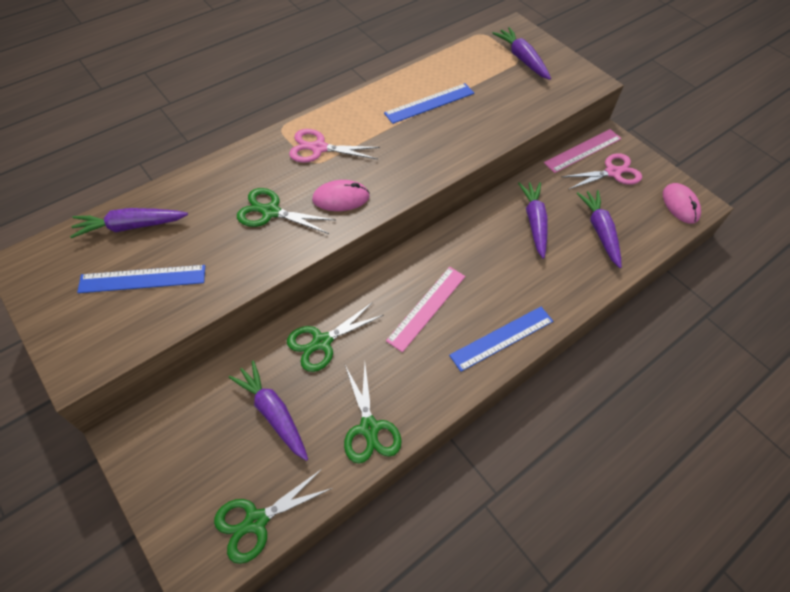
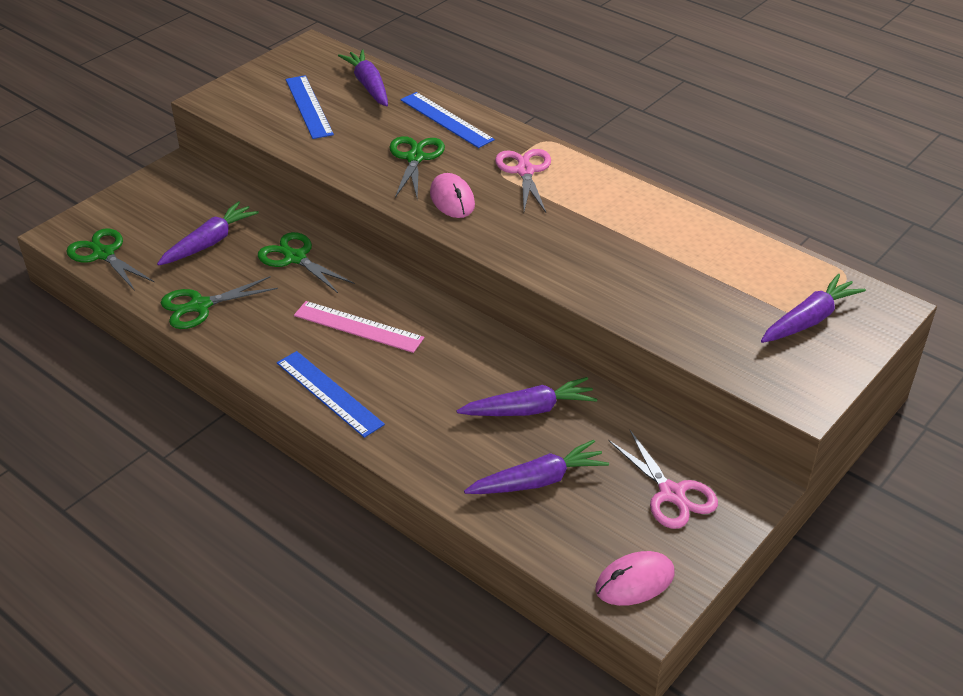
camera: 80 degrees right, 15 degrees down
blue ruler [384,83,474,124] -> blue ruler moved to [400,92,495,148]
pink ruler [544,129,622,173] -> none

